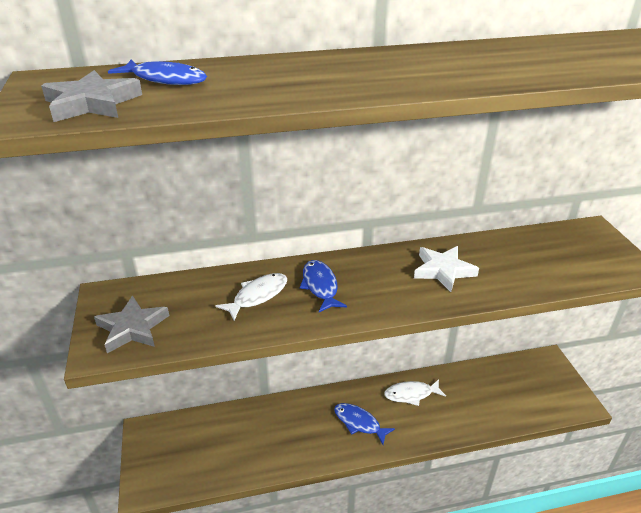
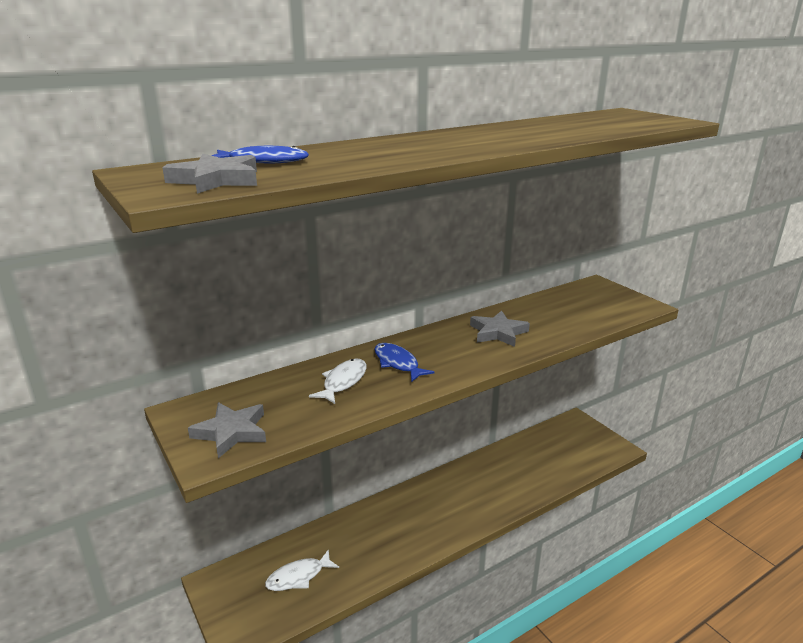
camera: 20 degrees left, 10 degrees down
blue fish [334,403,395,445] -> none
white fish [384,379,446,406] -> white fish moved to [265,549,339,591]
white star [414,246,479,292] -> grey star [470,311,530,347]

